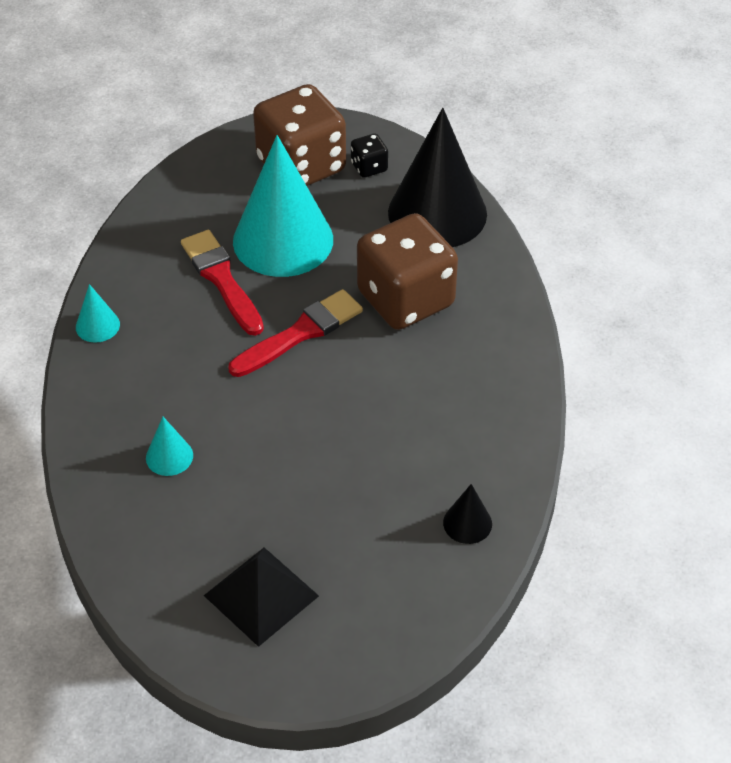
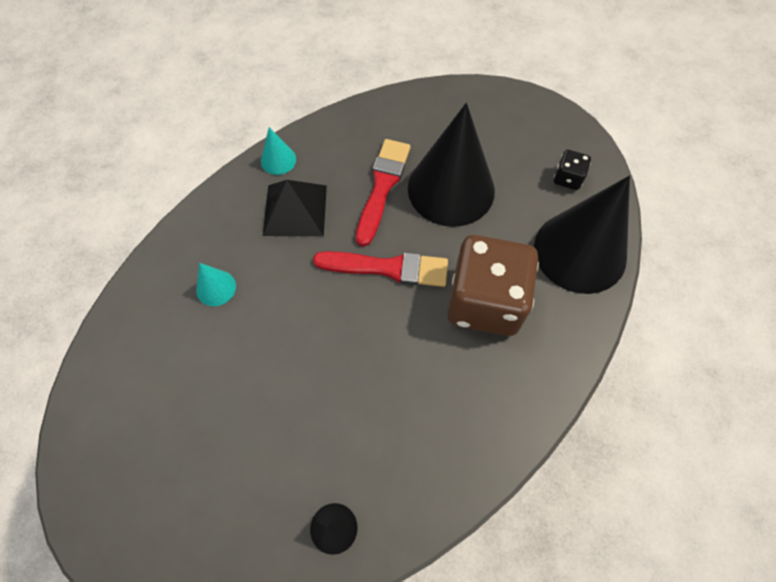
camera: 45 degrees right, 15 degrees up
black pyramid [204,547,319,647] -> black pyramid moved to [263,180,327,236]
turquoise cone [233,135,333,277] -> black cone [408,103,495,227]
brown dice [253,84,346,186] -> none

